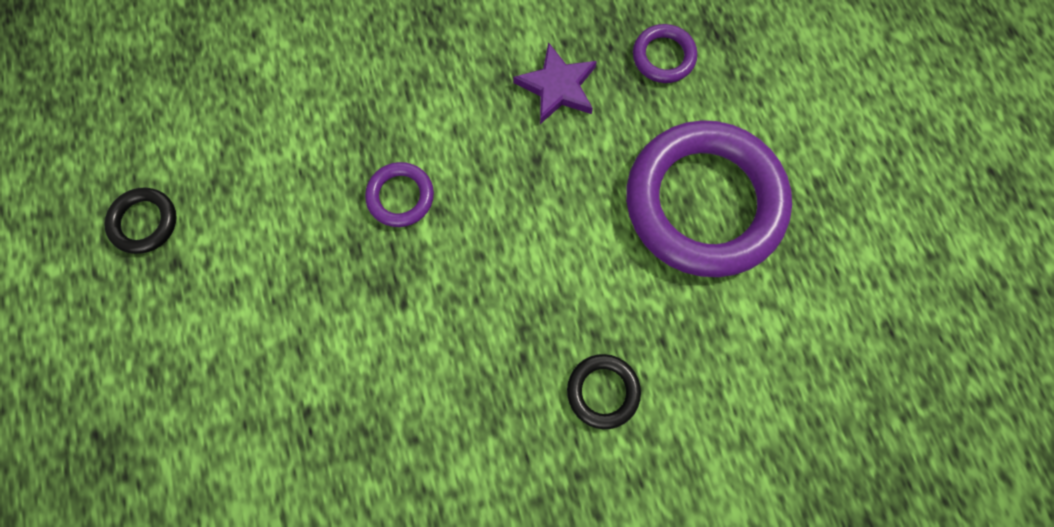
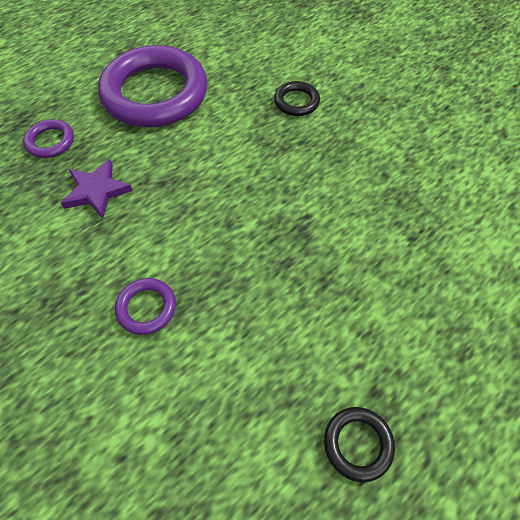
camera: 115 degrees left, 15 degrees down
purple ring [365,162,434,227] -> purple ring moved to [115,278,176,335]

